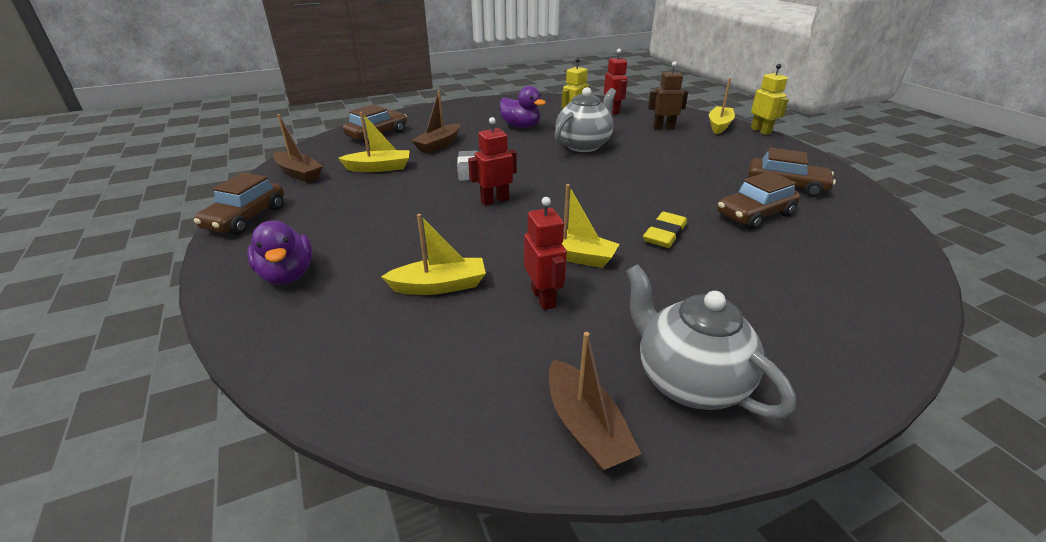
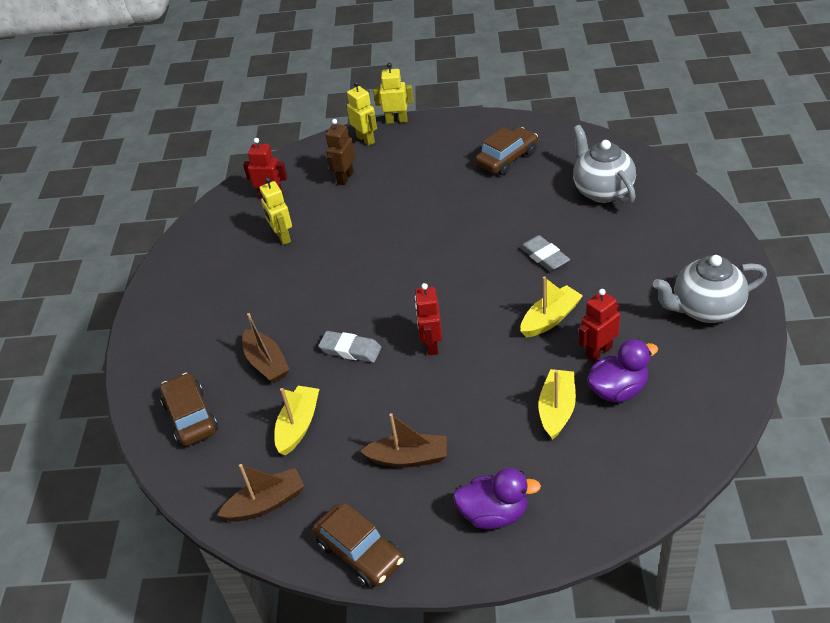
camera: 60 degrees left, 10 degrees up
purple duck [500,86,546,128] -> purple duck moved to [587,339,658,402]
red robot [524,197,567,310] -> red robot turned 45 degrees counterclockwise [578,289,620,362]
brown boat [549,332,642,471] -> brown boat moved to [360,413,447,468]
grey teapot [554,87,616,152] -> grey teapot moved to [573,125,636,204]
yellow eraser [643,212,687,248] -> grey eraser [520,235,570,271]
yellow boat [709,78,735,134] -> yellow robot [347,81,377,146]
brown car [717,171,800,229] -> none

